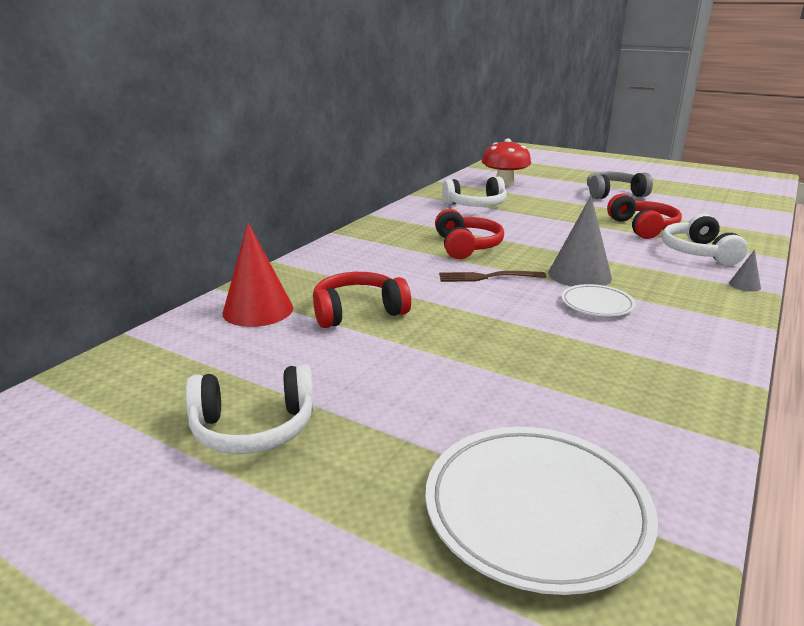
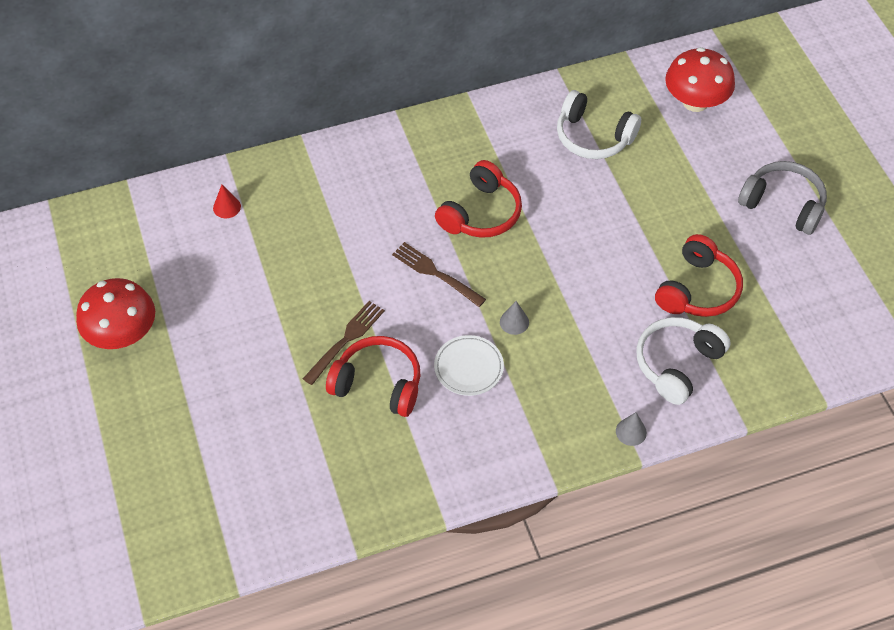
camera: 40 degrees right, 30 degrees up
white headphones [185,365,315,454] -> red mushroom [76,278,155,349]
red cone [223,223,293,327] -> red cone [213,185,241,218], size x0.45
red headphones [313,272,411,328] -> red headphones moved to [326,336,420,417]
white plate [425,427,658,595] -> none
grey cone [548,196,612,286] -> grey cone [500,301,529,335], size x0.45
none -> brown fork [303,301,385,385]

